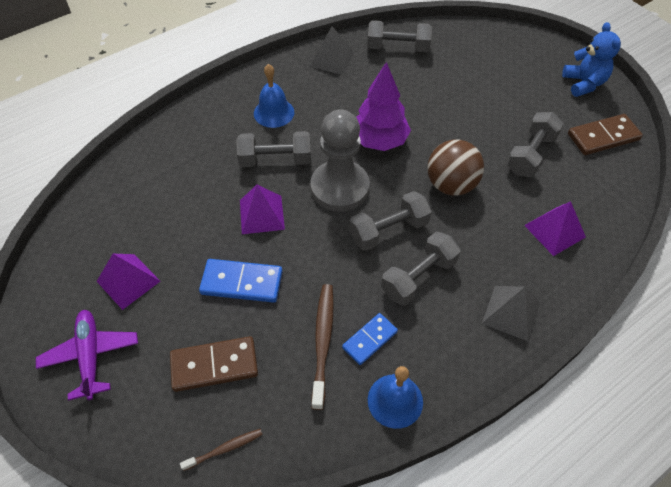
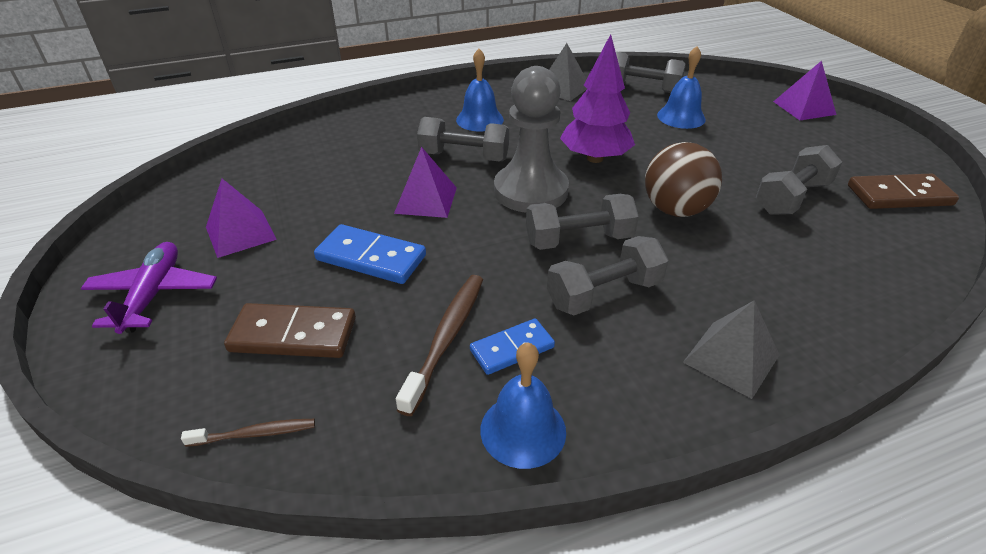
camera: 15 degrees right, 15 degrees down
purple pyramid [524,201,586,256] -> purple pyramid moved to [773,61,837,120]
blue teddy bear [562,22,621,97] -> none
none -> blue bell [657,46,706,129]

